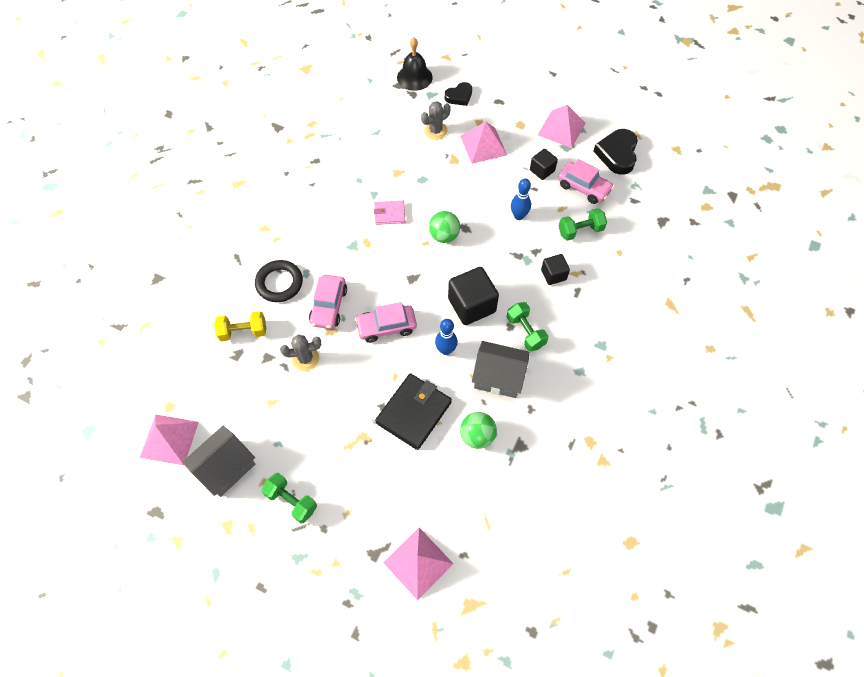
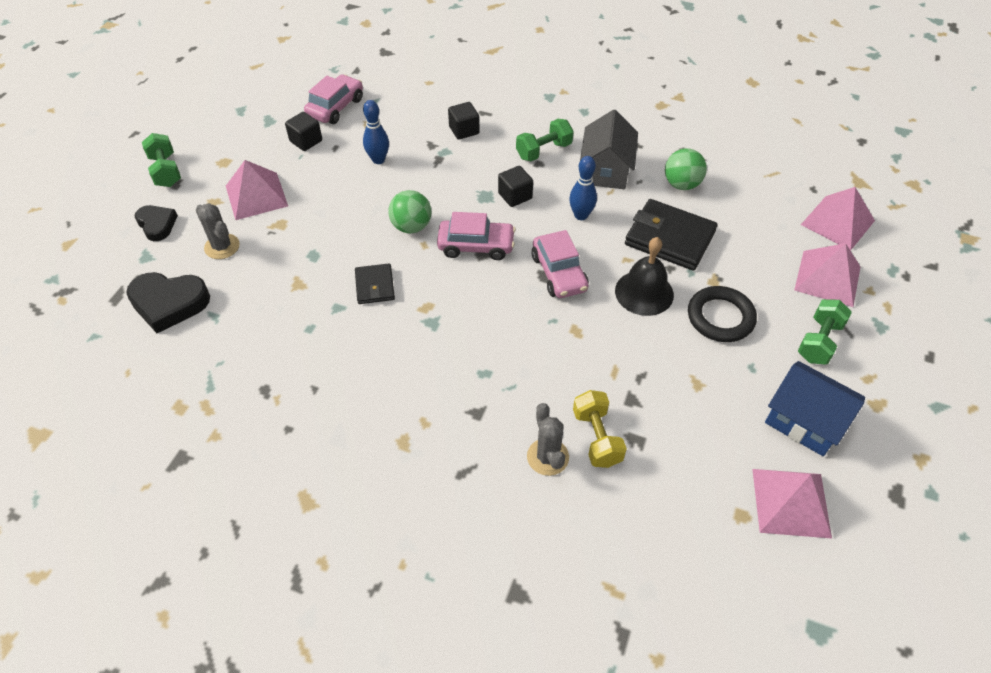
camera: 95 degrees left, 10 degrees down
grey house [182,426,255,497] -> blue house [765,361,865,456]
black ring [255,260,303,302] -> black ring moved to [688,286,757,342]
grey cactus [280,334,321,371] -> grey cactus moved to [527,403,569,476]
pink car [309,275,347,329] -> pink car moved to [437,212,516,260]
pink wallet [374,200,405,225] -> black wallet [355,263,395,304]
black bell [397,37,433,91] -> black bell moved to [615,237,674,316]
black cube [448,267,499,325] -> black cube [498,166,533,207], size x0.56
pink pyramid [538,105,585,148] -> pink pyramid moved to [794,243,861,307]
green dumbbell [559,208,607,241] -> green dumbbell moved to [142,133,181,187]
black heart [594,129,638,175] -> black heart moved to [126,272,210,333]

